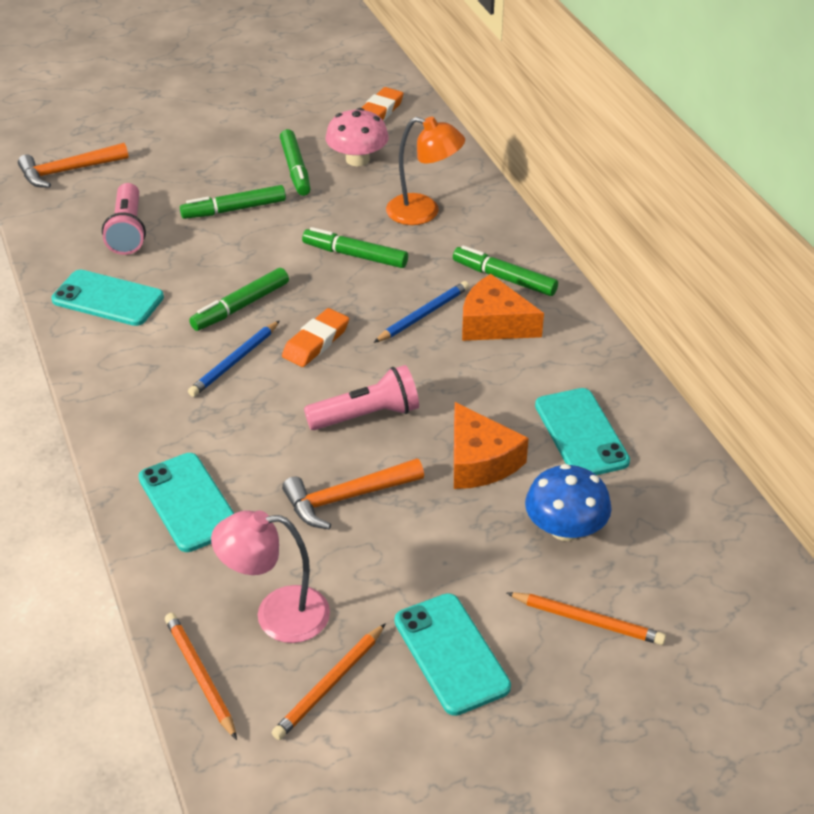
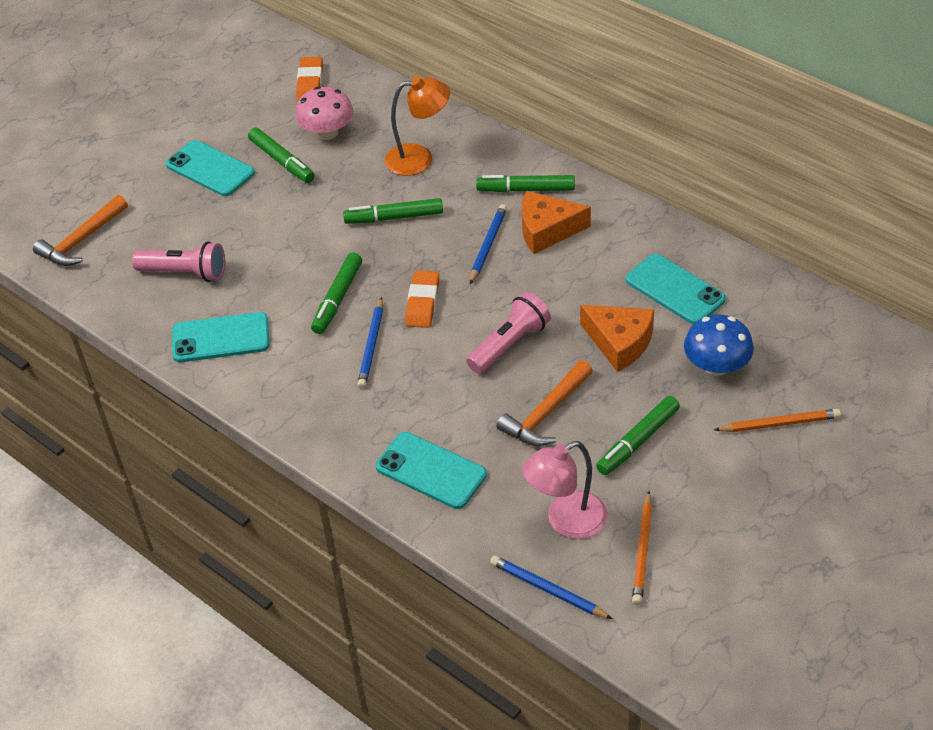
camera: 25 degrees left, 5 degrees up
pink flashlight [102,183,146,255] -> pink flashlight turned 45 degrees counterclockwise [132,242,225,282]
orange pencil [165,613,237,740] -> blue pencil [490,555,613,619]
green marker [180,185,286,219] -> green marker moved to [596,396,680,475]
turquoise phone [395,593,511,716] -> turquoise phone moved to [166,140,255,196]

